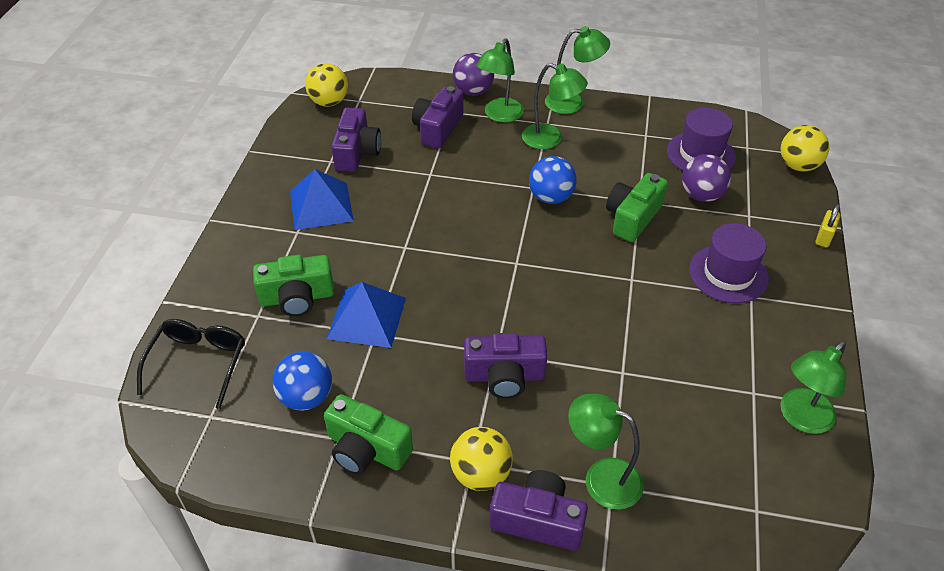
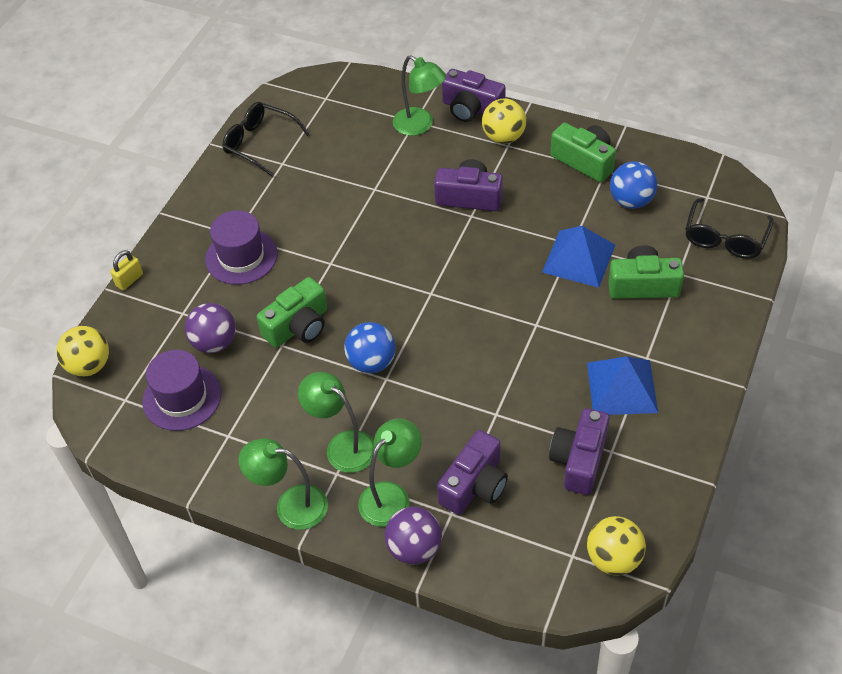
camera: 165 degrees left, 5 degrees up
green lamp [780,341,847,434] -> black glasses [222,102,310,177]

